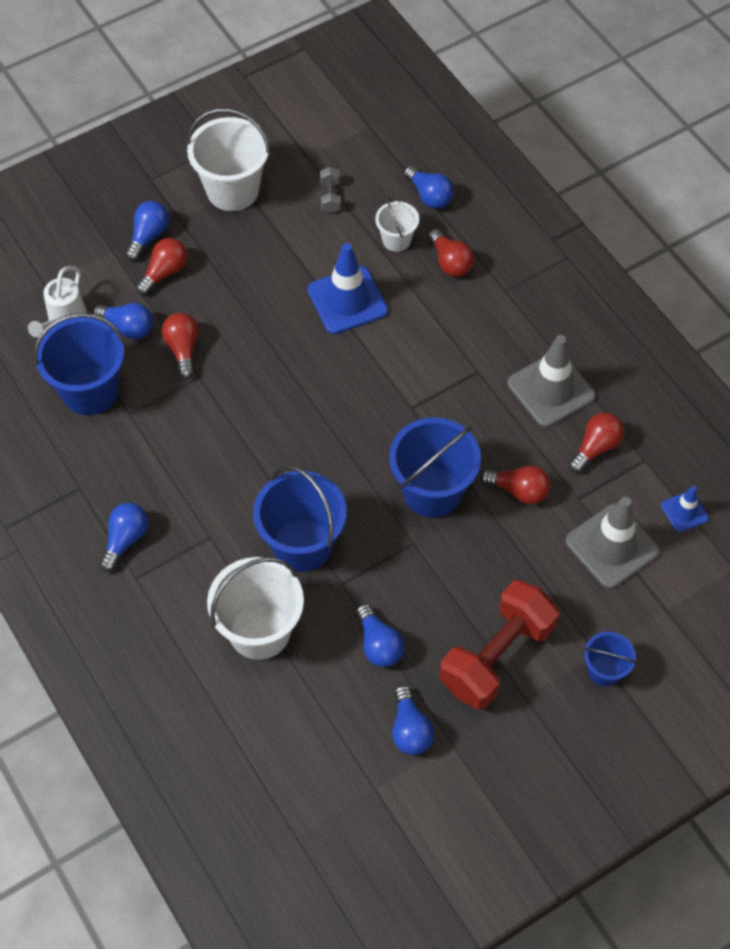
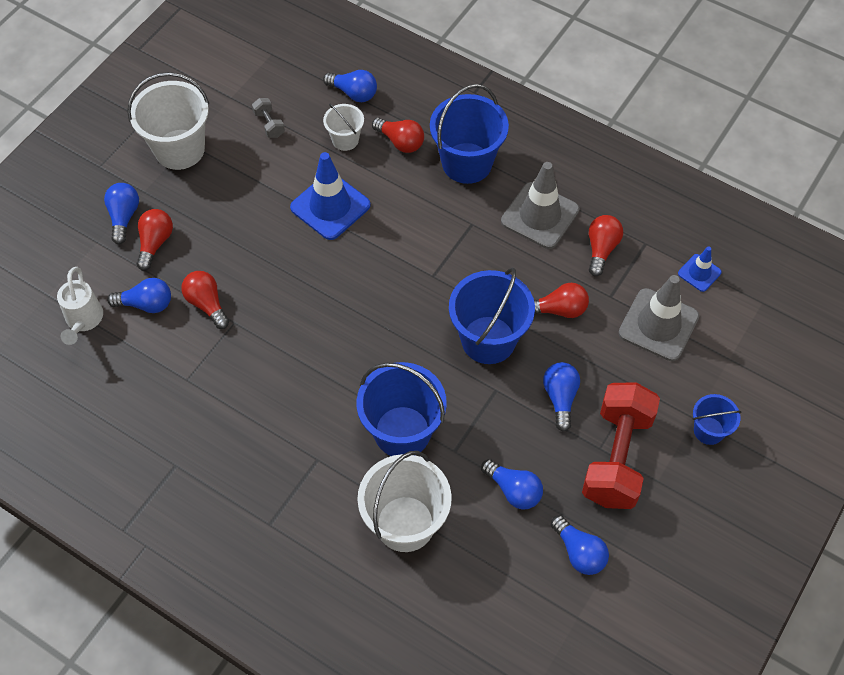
camera: 25 degrees left, 0 degrees up
blue bucket [33,313,125,415] -> blue bucket moved to [430,84,509,184]
blue light bulb [100,503,148,572] -> blue light bulb moved to [543,362,580,432]

